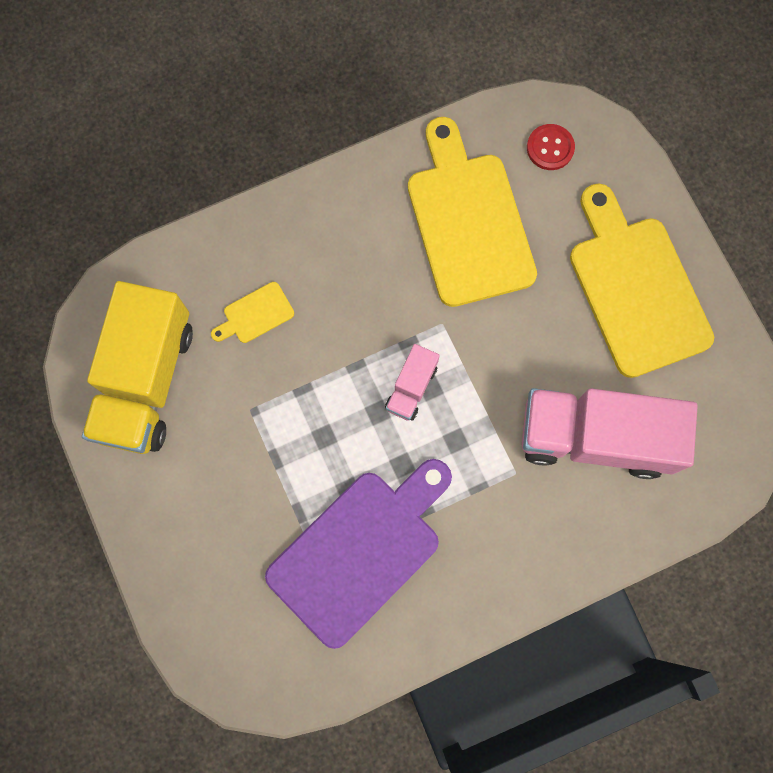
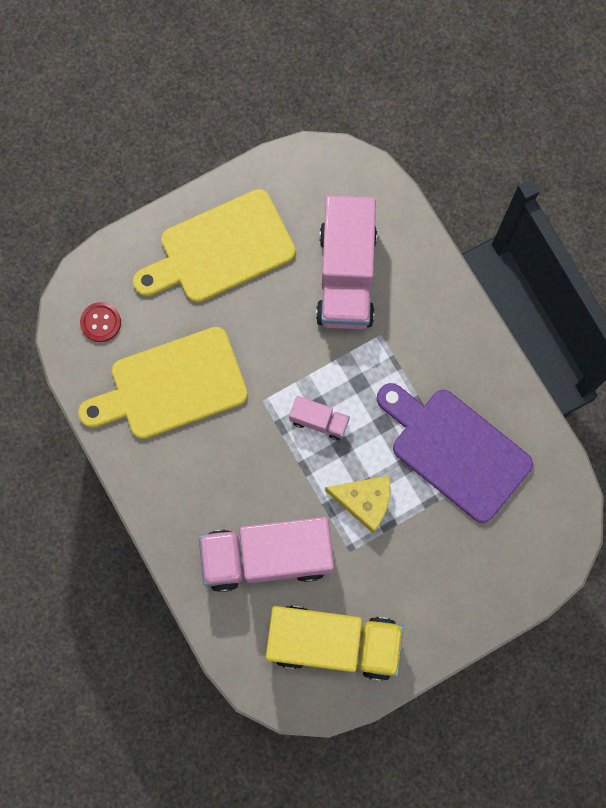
camera: 95 degrees left, 0 degrees up
yellow cutting board [211,282,294,343] -> pink truck [199,517,334,592]
none -> yellow cheese [325,475,391,533]

